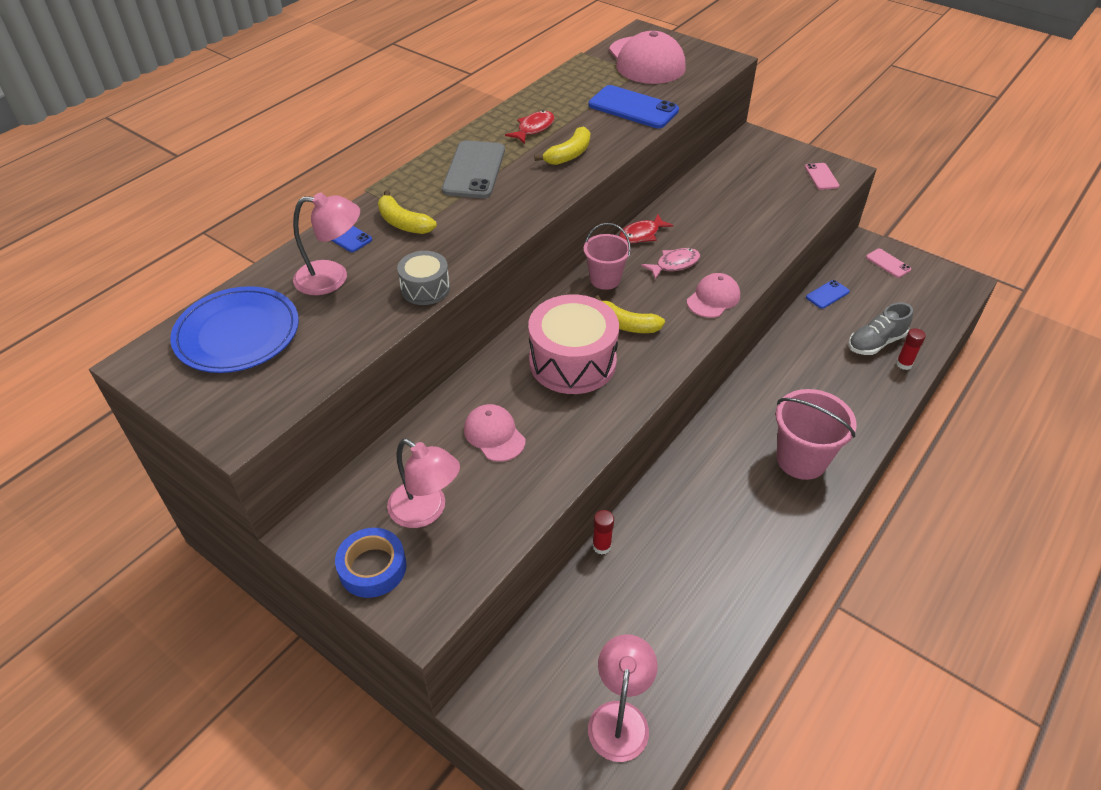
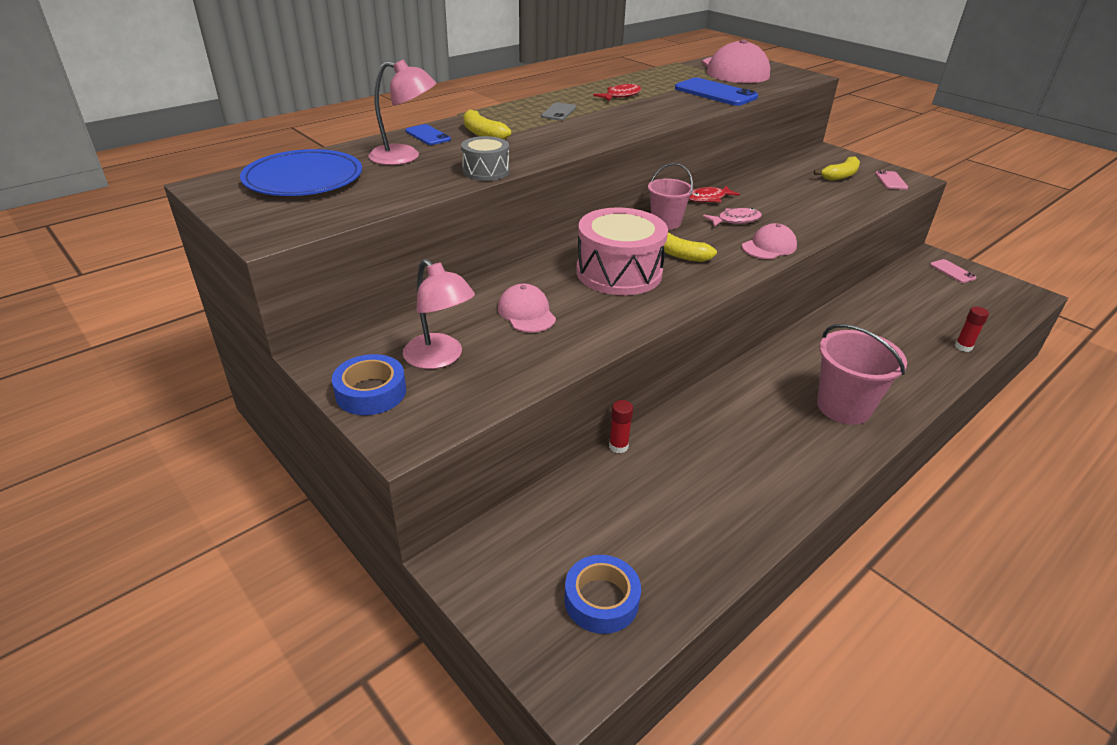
camera: 10 degrees right, 10 degrees down
grey phone [442,140,505,198] -> grey phone [541,102,576,121], size x0.54
yellow banana [534,126,590,165] -> yellow banana moved to [814,156,860,181]
pink lamp [588,634,658,762] -> blue tape [564,555,641,634]
blue phone [806,280,850,309] -> none
grey shoe [848,303,913,355] -> none

